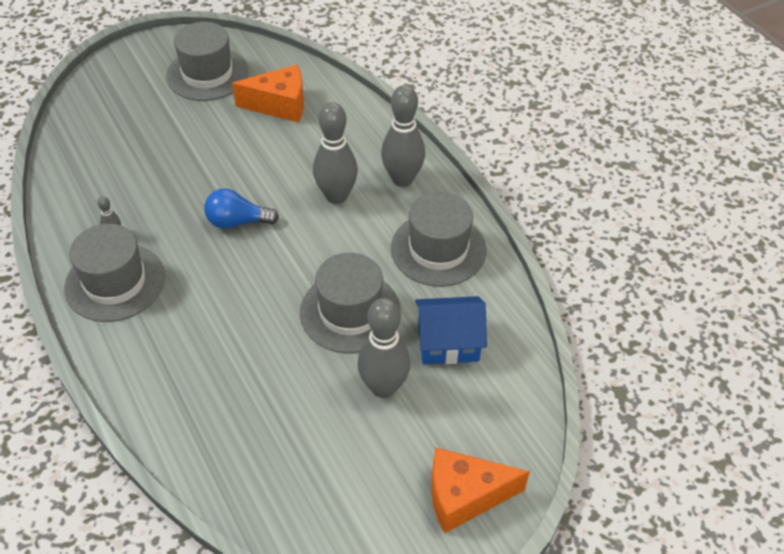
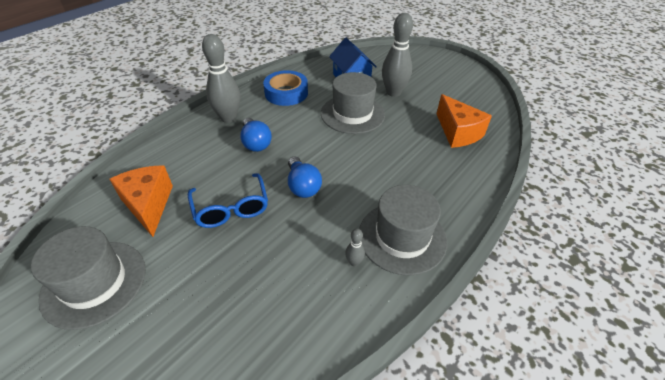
camera: 110 degrees left, 5 degrees down
grey bowling pin [313,102,358,204] -> blue light bulb [240,118,272,152]
grey hat [391,192,486,287] -> blue tape [263,70,308,106]
orange cheese [431,448,530,533] -> orange cheese moved to [437,94,492,148]
none -> blue glasses [188,173,268,228]

